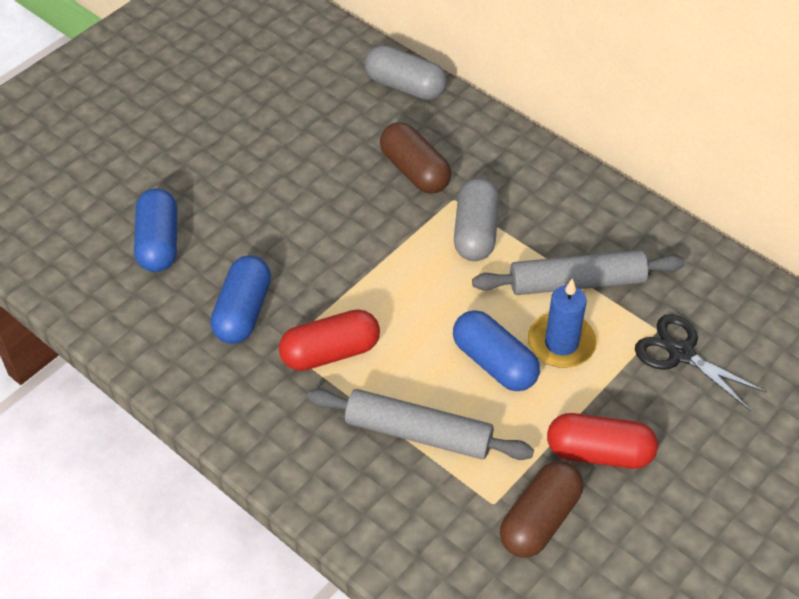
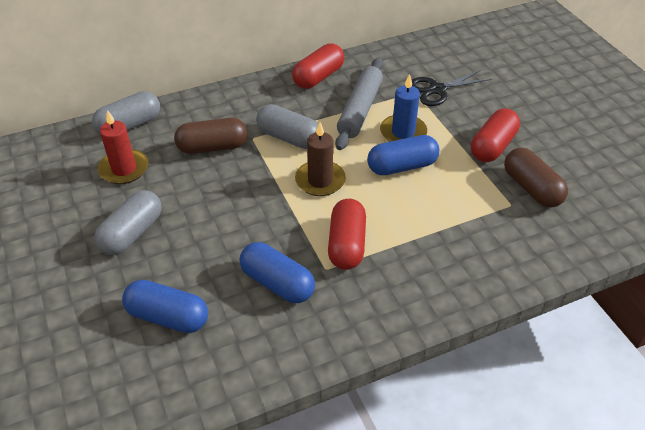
camera: 65 degrees left, 5 degrees down
grey rolling pin [307,389,534,460] -> none
none -> grey capsule [94,190,162,255]
none -> red candle [98,110,148,184]
none -> red capsule [292,43,344,89]
none -> brown candle [295,122,346,196]

